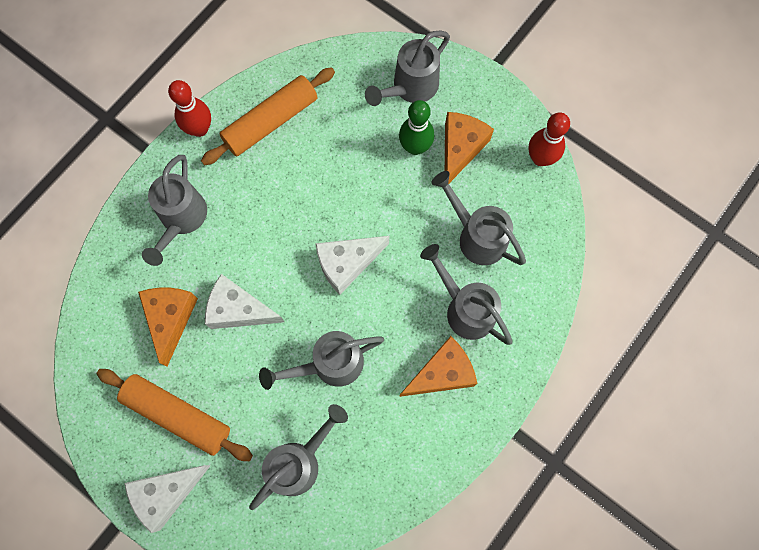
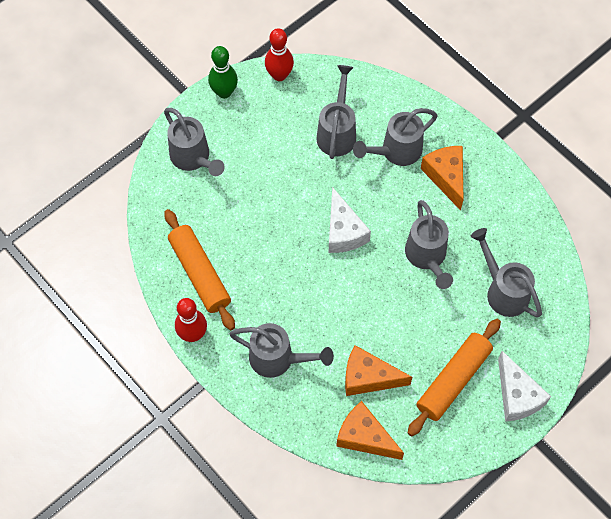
camera: 80 degrees left, 10 degrees down
white cheese [205,274,284,329] -> none
green bowling pin [399,100,434,155] -> green bowling pin moved to [208,46,238,98]
grey watering can [431,171,526,265] -> grey watering can turned 135 degrees clockwise [317,65,356,159]
orange cheese [445,112,494,184] -> orange cheese moved to [336,401,404,460]

